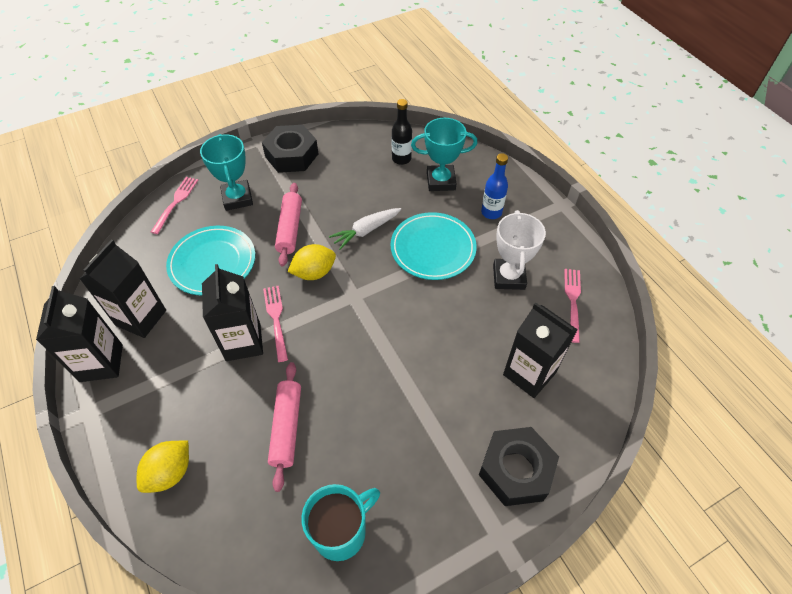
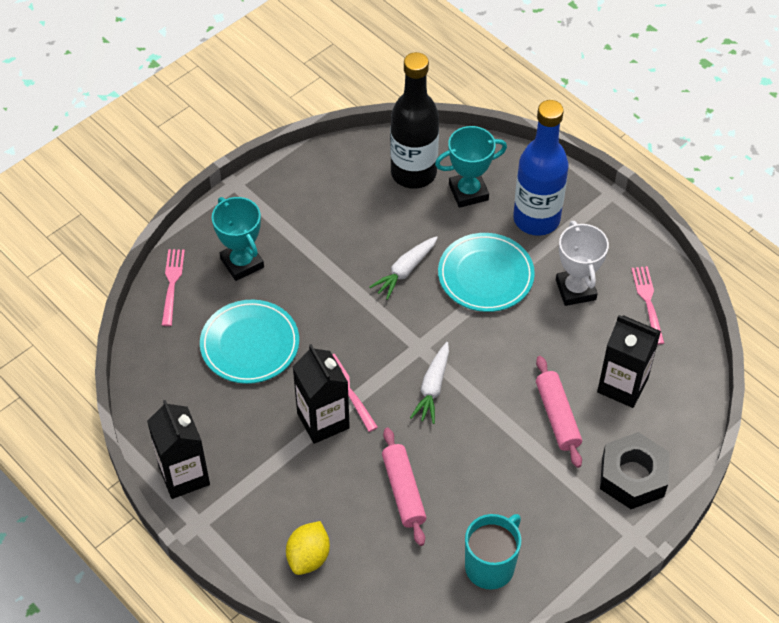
camera: 15 degrees left, 0 degrees up
black carton [80,240,166,338] -> none
black nut [262,125,319,173] -> none
pink rolling pin [275,183,302,267] -> pink rolling pin moved to [536,356,582,468]
yellow lemon [288,244,336,280] -> none
black bottle [392,99,412,165] -> black bottle [390,52,439,189], size x1.96
blue bottle [481,153,508,219] -> blue bottle [513,100,568,236], size x1.96
none -> white carrot [410,342,449,424]

